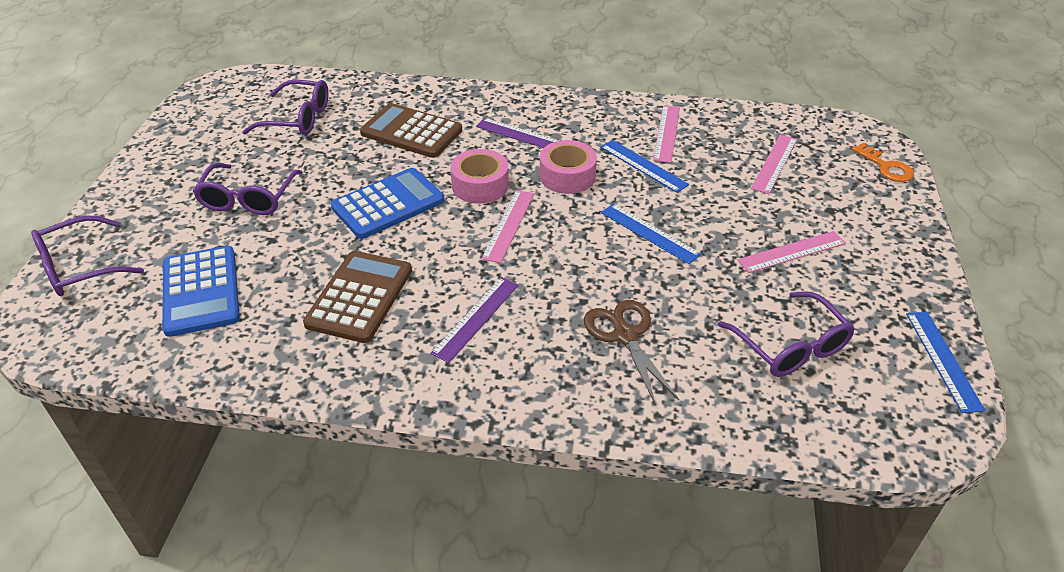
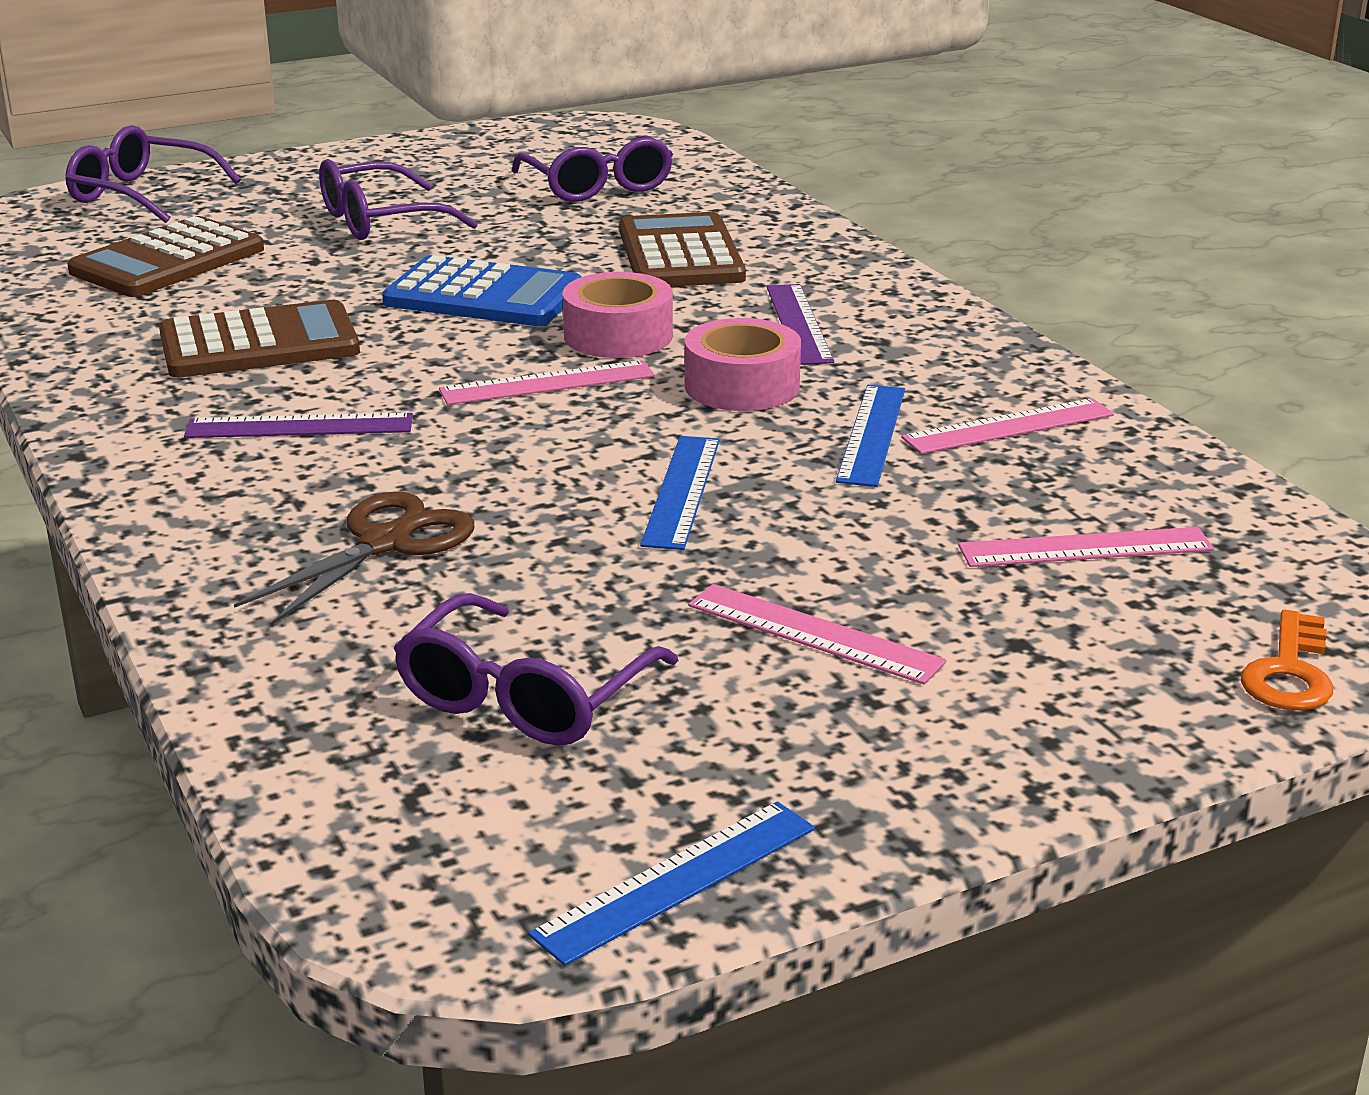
camera: 55 degrees right, 15 degrees down
blue calculator [162,246,240,337] -> brown calculator [67,216,264,297]

